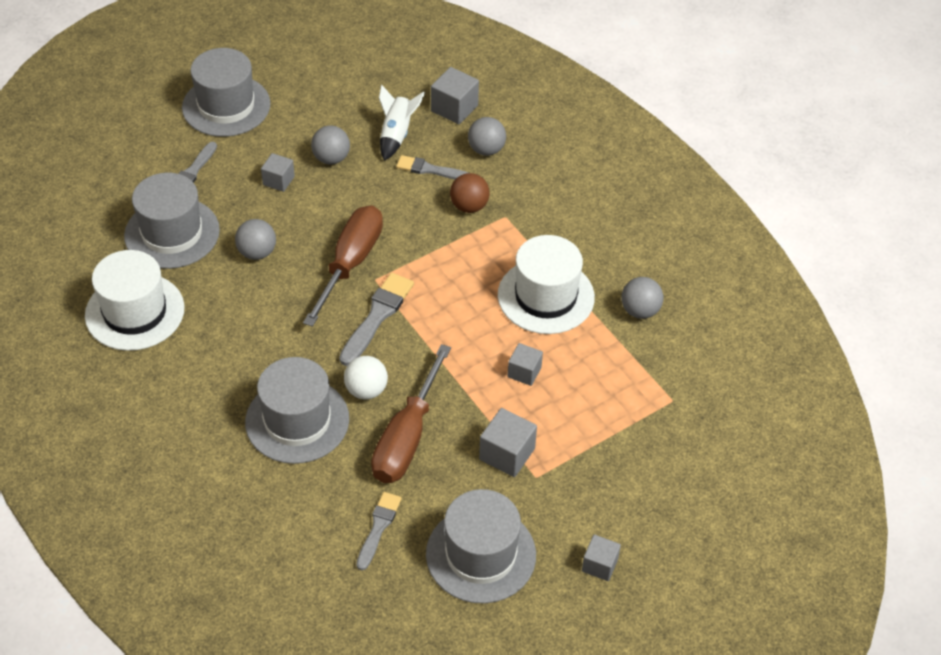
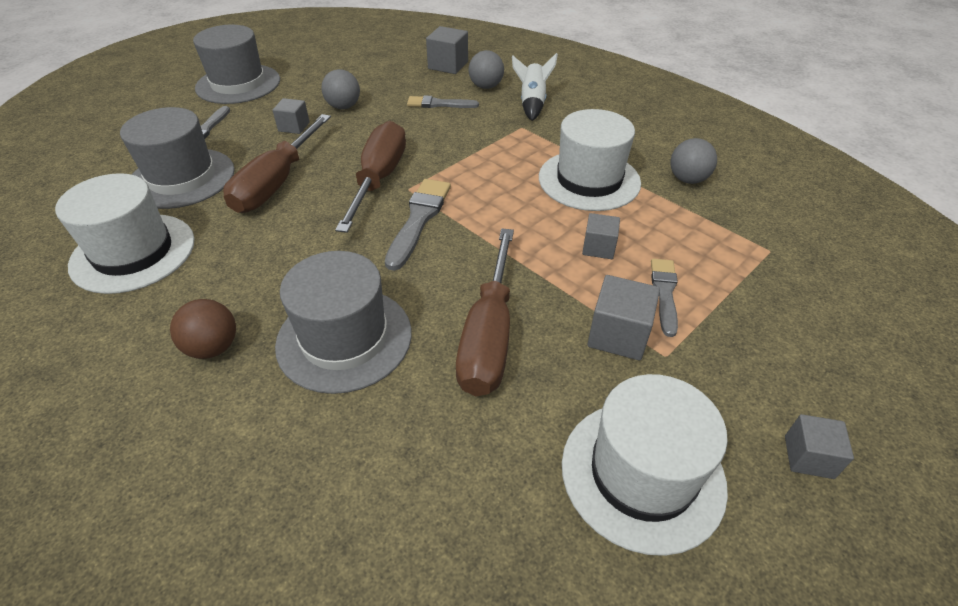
camera: 10 degrees left, 5 degrees down
grey ball [235,219,276,260] -> brown screwdriver [223,114,331,213]
white ball [344,356,388,400] -> none
grey brush [356,492,402,570] -> grey brush moved to [651,259,678,337]
white rocket [379,85,425,161] -> white rocket moved to [512,53,558,121]
grey hat [426,489,536,604] -> white hat [562,374,728,556]
brown ball [450,173,490,213] -> brown ball moved to [170,299,236,359]

